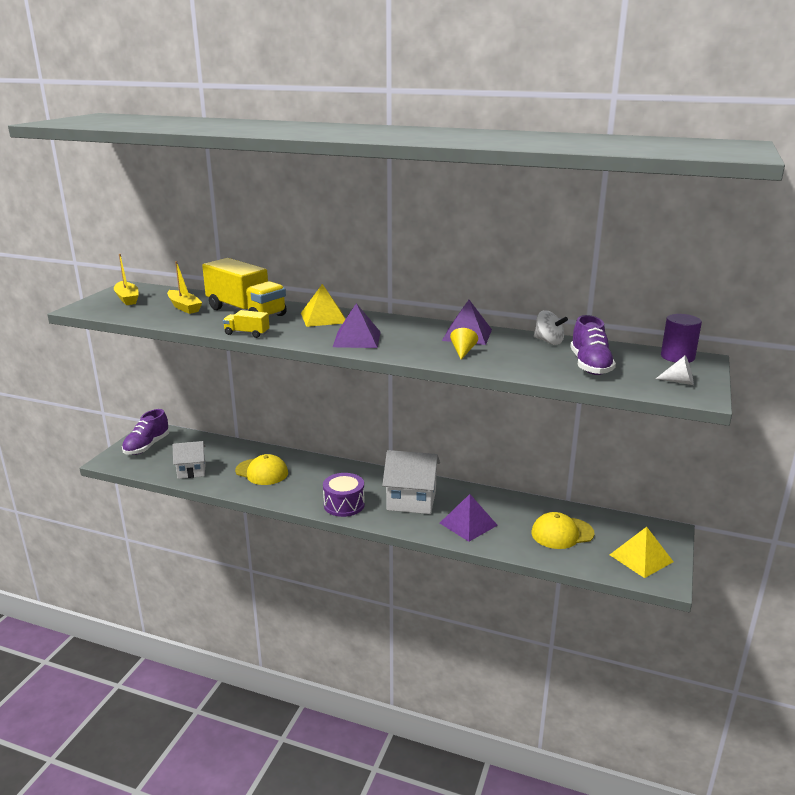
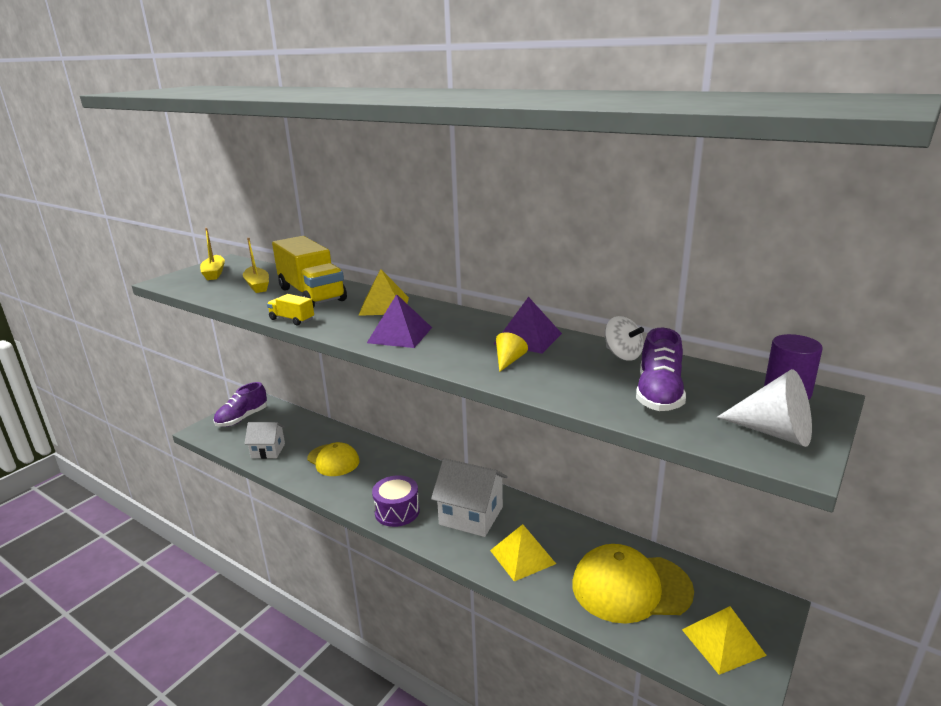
camera: 15 degrees right, 0 degrees up
purple pyramid [440,494,498,542] -> yellow pyramid [490,524,556,582]
yellow cap [532,512,594,549] -> yellow cap [572,544,694,624], size x1.53
white cone [656,356,694,385] -> white cone [717,369,812,447], size x1.76

